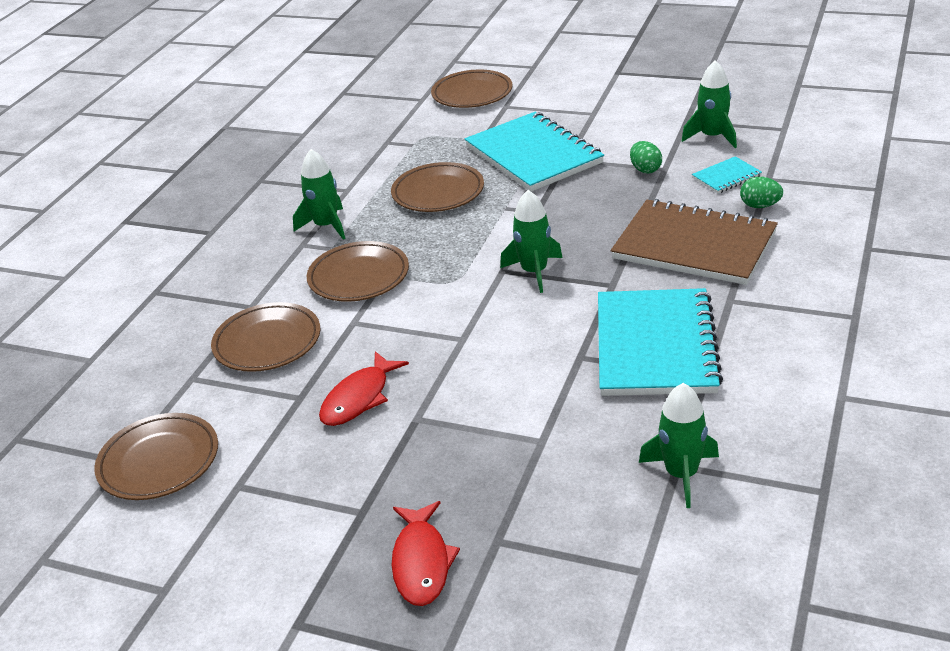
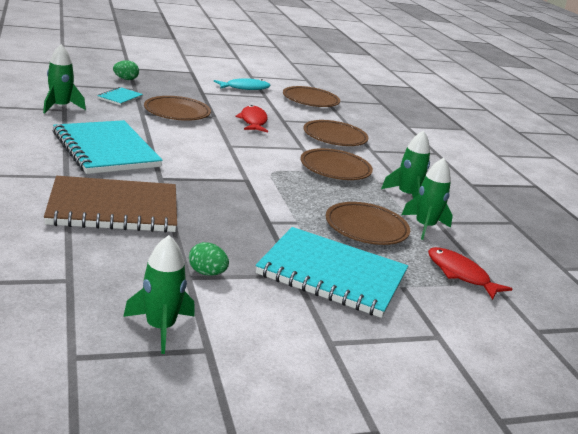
camera: 135 degrees right, 10 degrees down
red fish [392,501,460,606] -> red fish moved to [428,247,512,300]
brown plate [431,70,512,108] -> brown plate moved to [144,96,211,121]
green rocket [500,190,563,293] -> green rocket moved to [402,158,453,240]
turquoise notebook [692,156,762,193] -> turquoise notebook moved to [97,87,143,105]
green egg [740,177,783,208] -> green egg moved to [113,60,139,80]
none -> turquoise fish [214,78,270,90]

